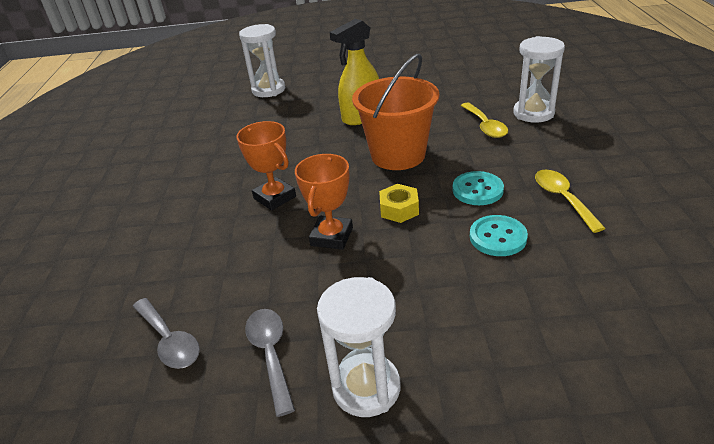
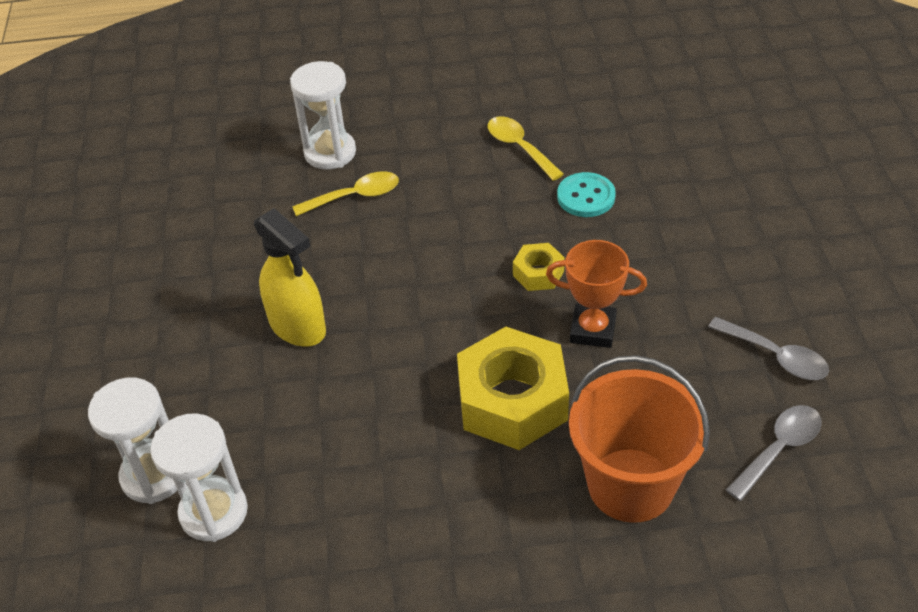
camera: 95 degrees left, 10 degrees up
orange trophy [236,121,296,211] -> yellow nut [457,327,569,450]
grey spoon [245,309,295,417] -> grey spoon turned 120 degrees counterclockwise [708,317,829,380]
white hourglass [317,277,401,417] -> white hourglass moved to [150,413,248,542]
orange bucket [352,54,439,170] -> orange bucket moved to [569,355,710,523]
turquoise button [452,171,504,205] -> none
yellow spoon [535,170,606,233] -> yellow spoon turned 75 degrees clockwise [487,116,564,181]

